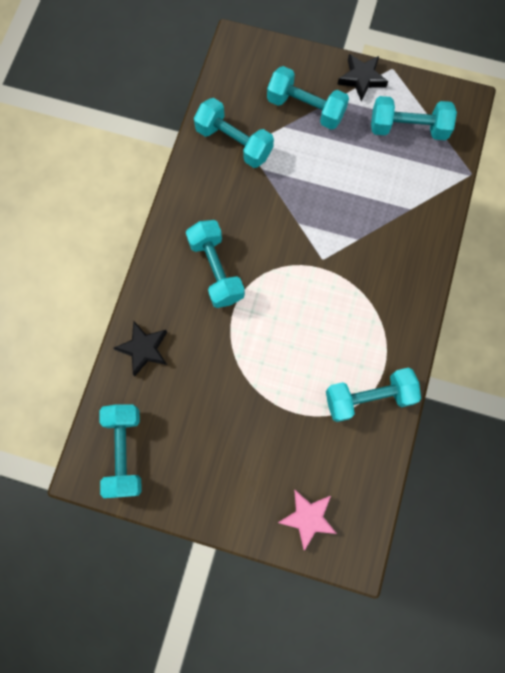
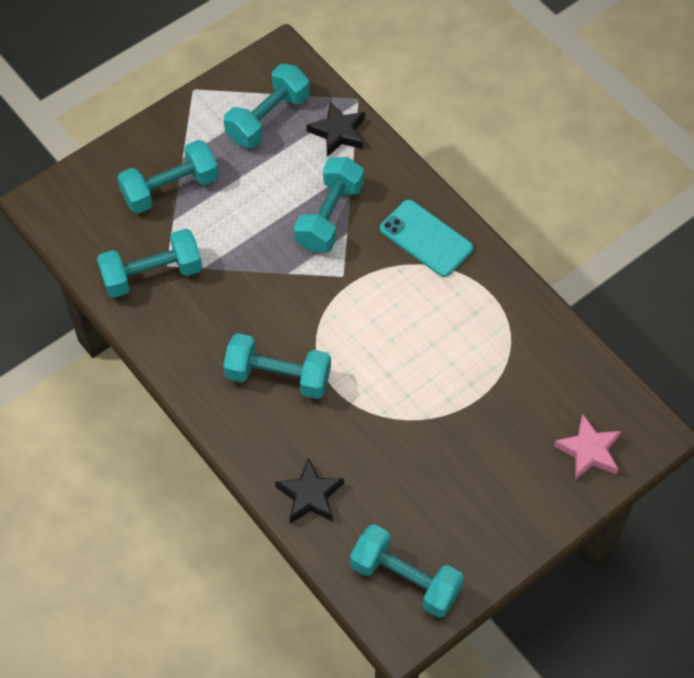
camera: 55 degrees left, 15 degrees down
turquoise dumbbell [326,368,421,422] -> turquoise dumbbell moved to [294,157,364,252]
black star [337,54,388,101] -> black star moved to [307,101,365,157]
none -> turquoise phone [380,200,473,277]

